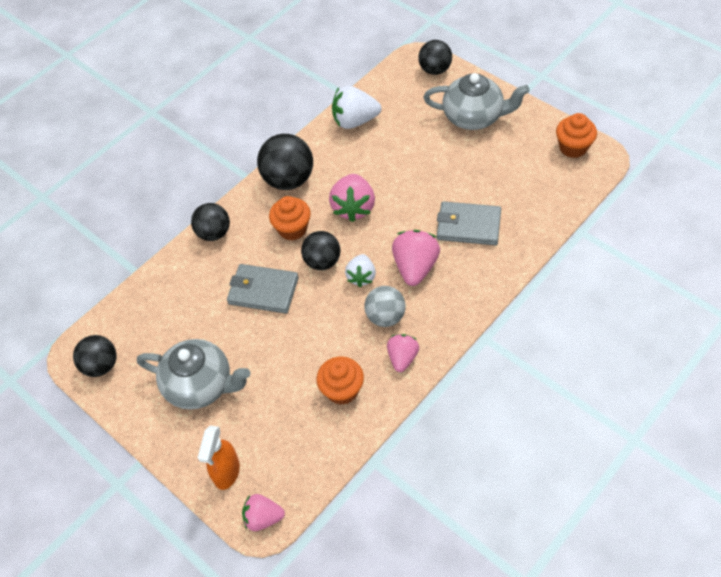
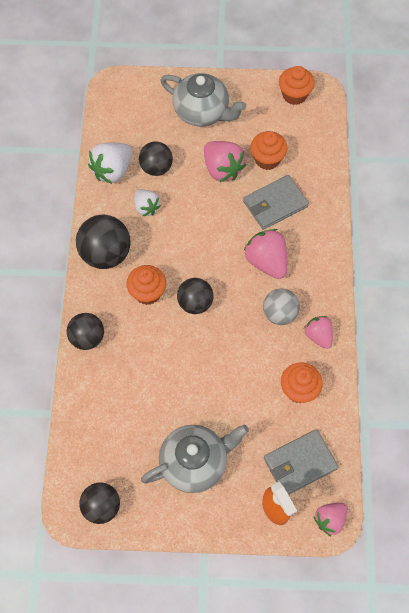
camera: 45 degrees left, 10 degrees up
grey wallet [227,264,299,314] -> grey wallet moved to [264,429,338,495]
pink strawberry [329,174,375,222] -> pink strawberry moved to [204,141,246,182]
white strawberry [345,254,376,287] -> white strawberry moved to [134,189,161,217]
black ball [418,40,452,75] -> black ball moved to [139,142,173,176]
grey teapot [423,73,530,130] -> grey teapot turned 60 degrees clockwise [160,73,247,127]
none -> orange cupcake [250,131,287,170]

